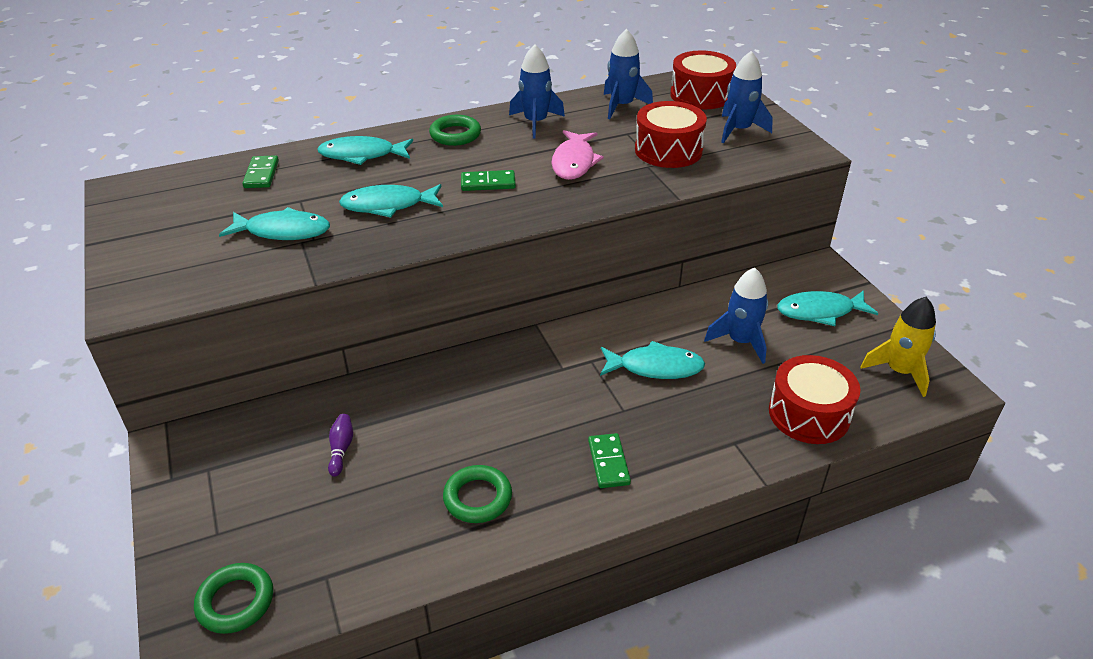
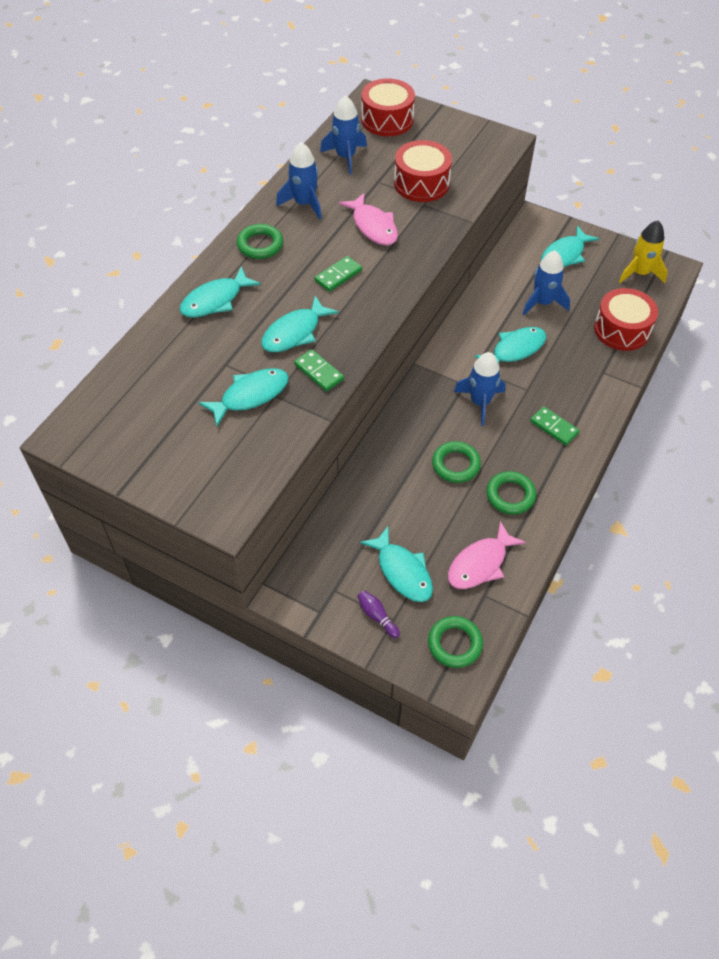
camera: 40 degrees left, 15 degrees up
green domino [242,155,279,188] -> green domino moved to [294,349,344,392]
purple bowling pin [328,414,353,477] -> purple bowling pin moved to [357,590,400,638]
blue rocket [721,51,773,144] -> blue rocket moved to [454,352,505,426]
none -> turquoise fish [360,526,433,602]
none -> green ring [432,441,481,483]
none -> pink fish [448,521,526,589]

